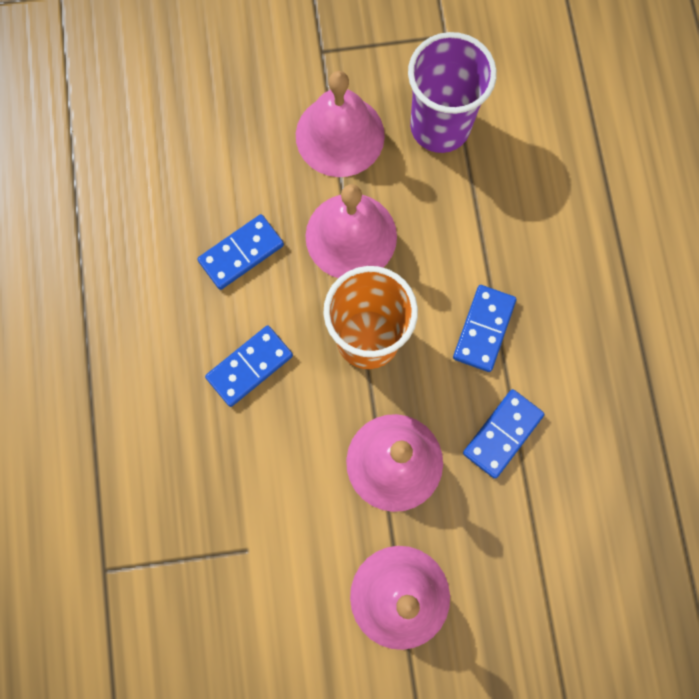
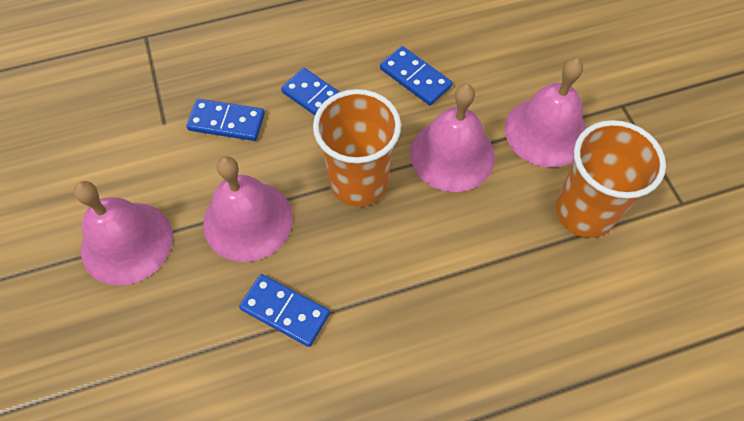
camera: 80 degrees right, 15 degrees down
purple cup [408,32,497,153] -> orange cup [556,120,666,238]
blue domino [453,285,516,372] -> blue domino moved to [186,99,265,141]

